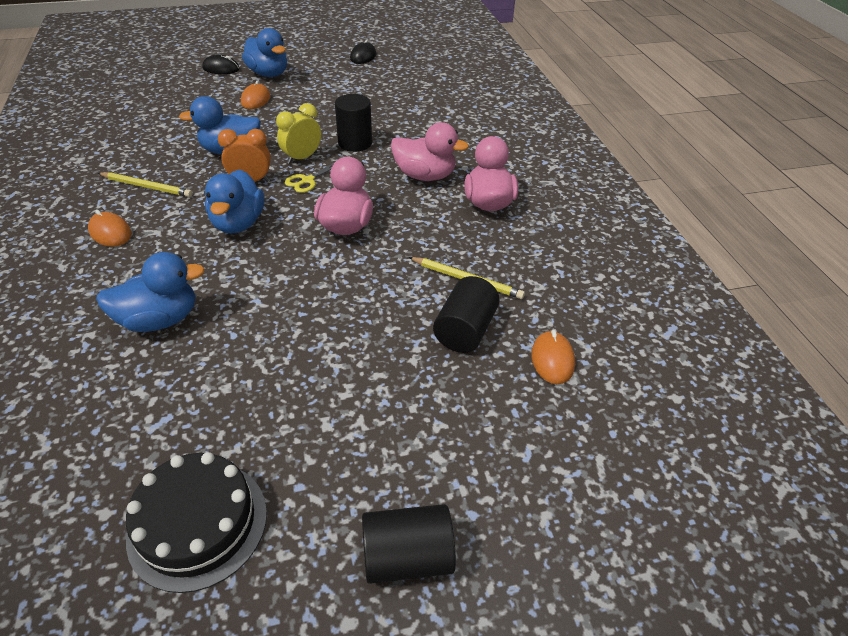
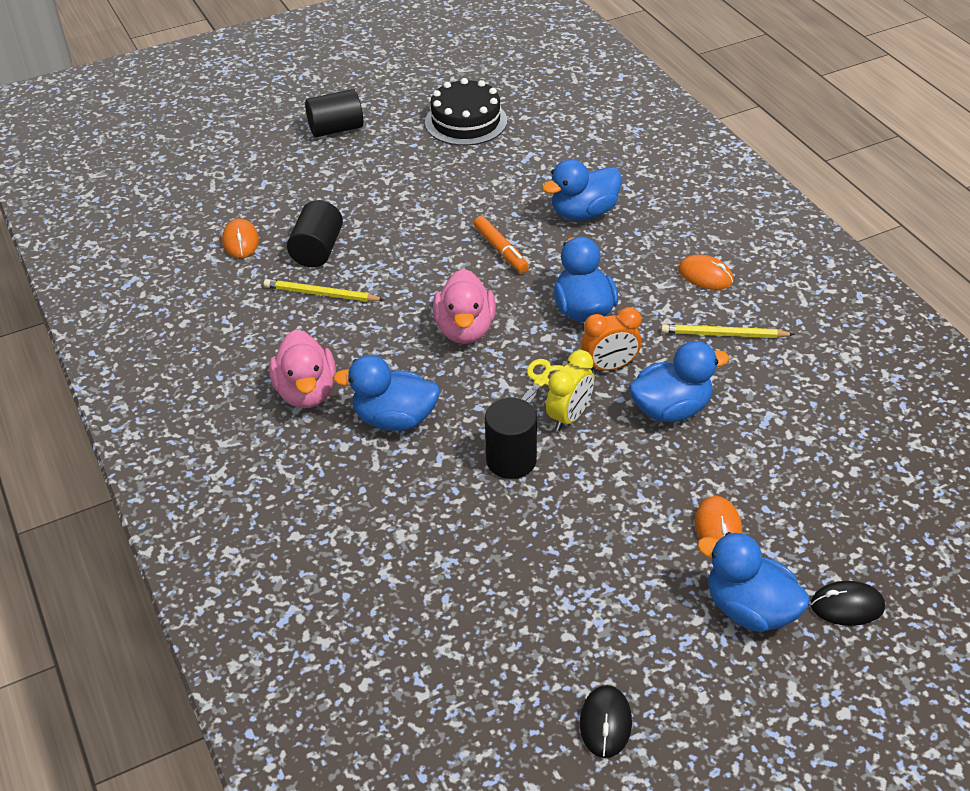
camera: 170 degrees right, 0 degrees up
pink duck [391,122,469,181] -> blue duck [333,355,440,431]
none -> orange marker [474,216,529,273]

